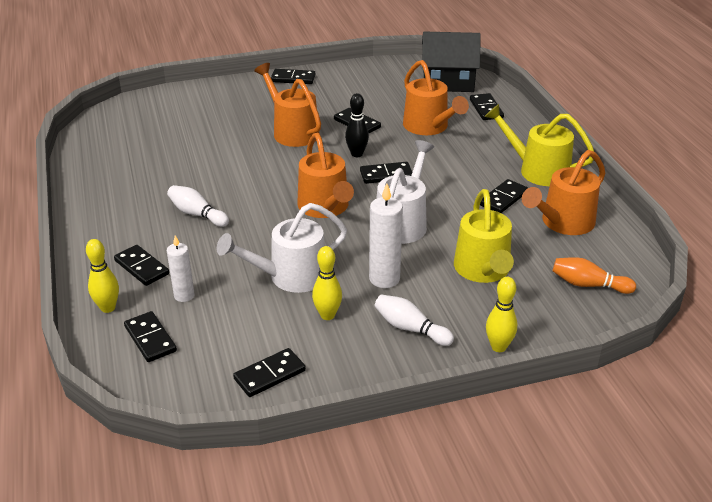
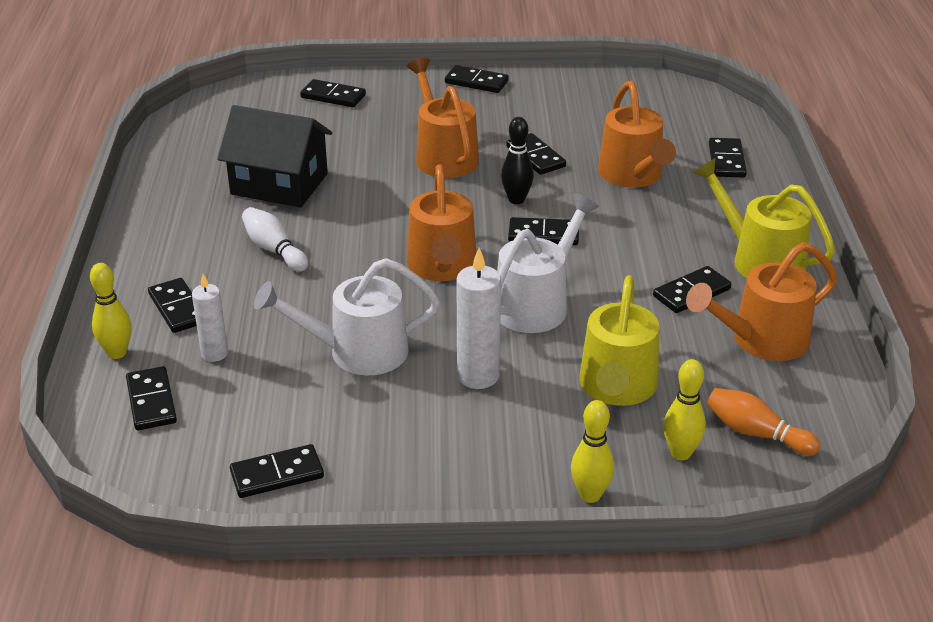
camera: 15 degrees right, 0 degrees up
yellow bowling pin [312,246,342,320] -> yellow bowling pin moved to [663,359,706,460]
white bowling pin [375,294,454,346] -> none
black house [422,32,481,92] -> black house moved to [217,105,332,208]
none -> black domino [300,79,366,108]

